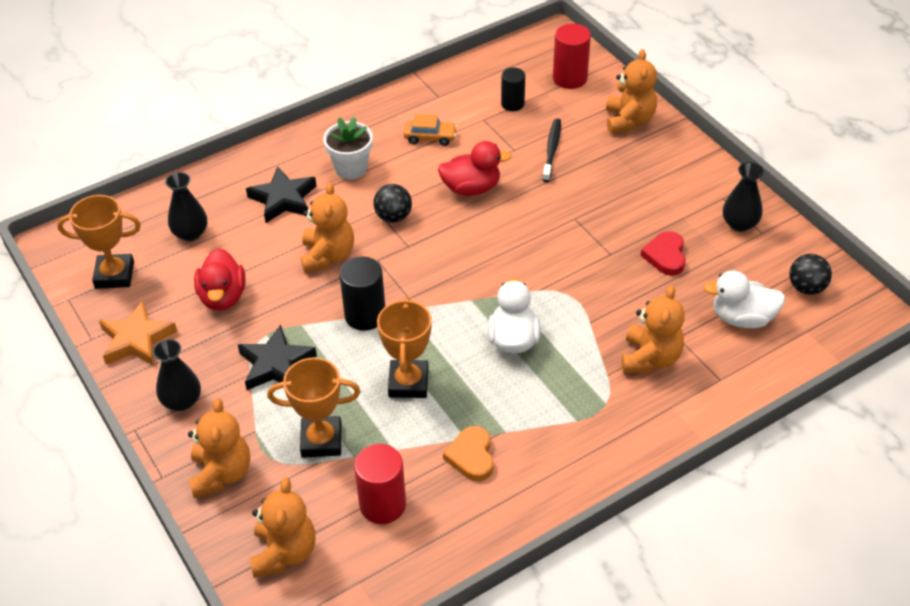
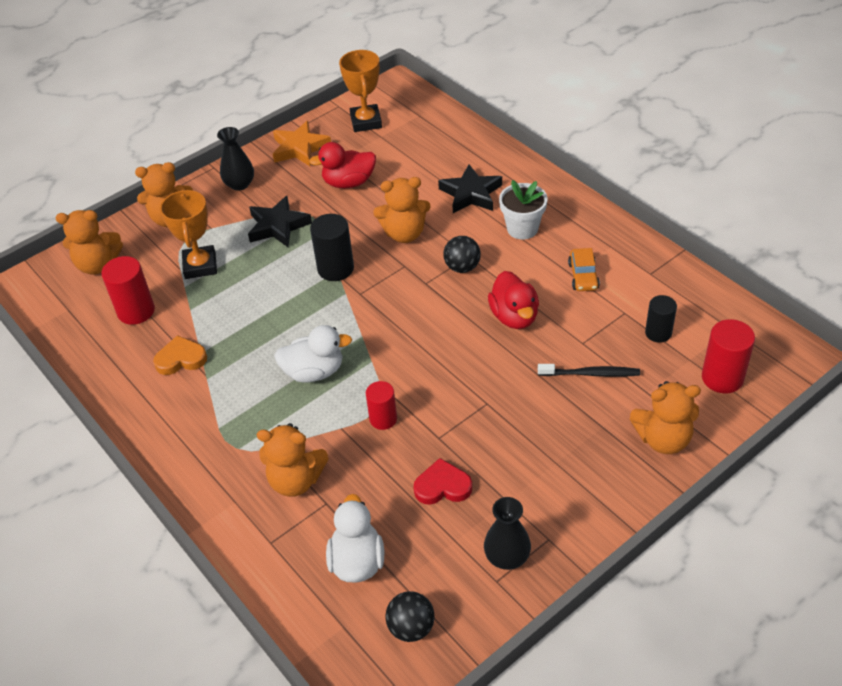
camera: 85 degrees right, 0 degrees up
black vase [165,172,207,241] -> none
orange trophy [377,297,432,398] -> none
none -> red cylinder [366,381,397,430]

